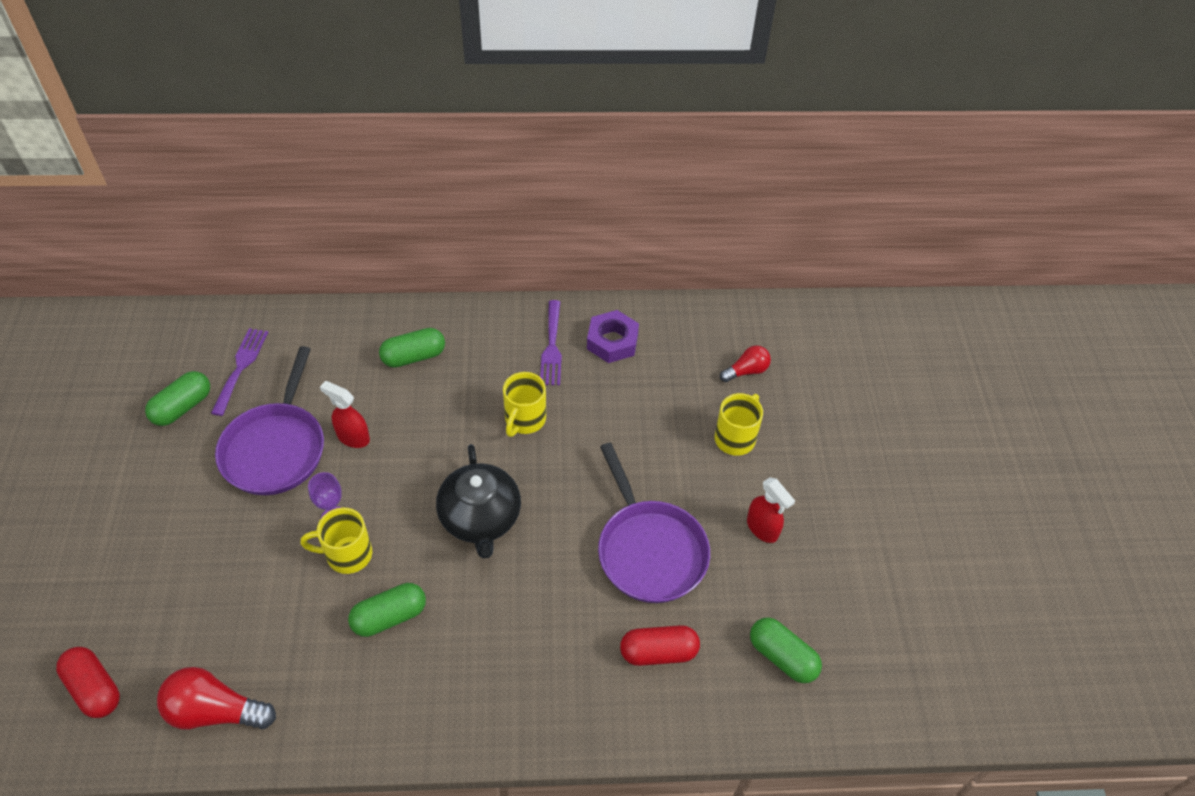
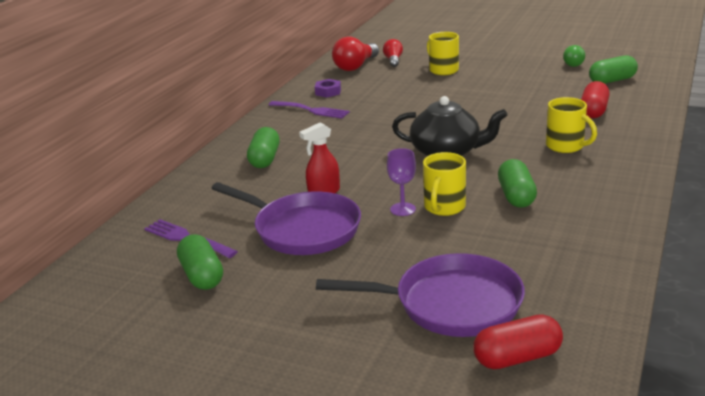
camera: 60 degrees left, 25 degrees down
red light bulb [157,667,276,729] -> red light bulb moved to [332,37,379,71]
yellow mug [503,372,546,437] -> yellow mug moved to [546,97,597,153]
purple nut [587,310,639,363] -> purple nut [315,79,341,98], size x0.66
purple pan [598,443,710,603] -> purple pan moved to [316,253,525,337]
red spray bottle [747,477,795,543] -> none
none -> green light bulb [563,45,585,67]

